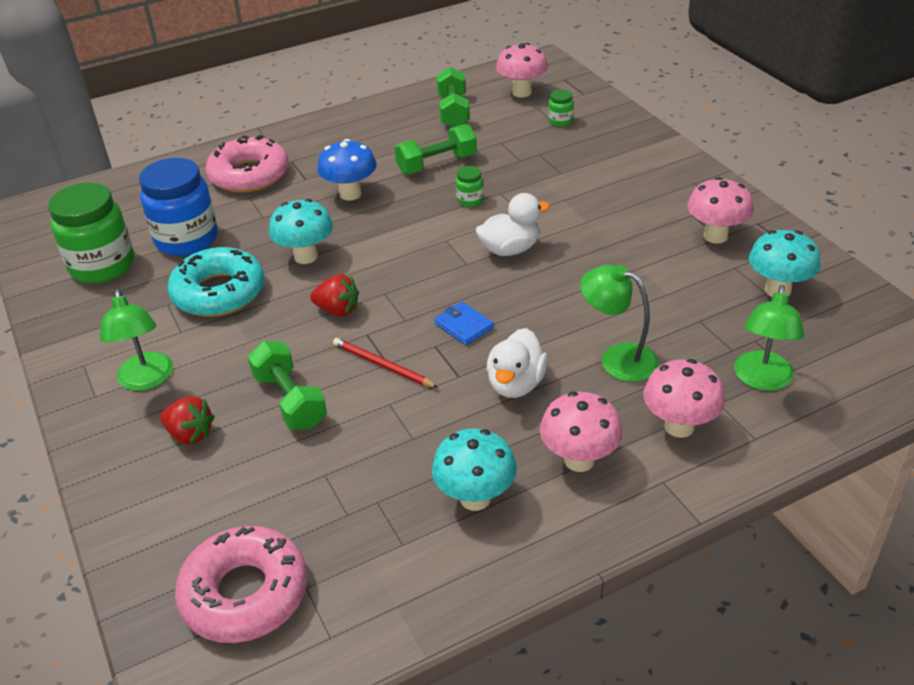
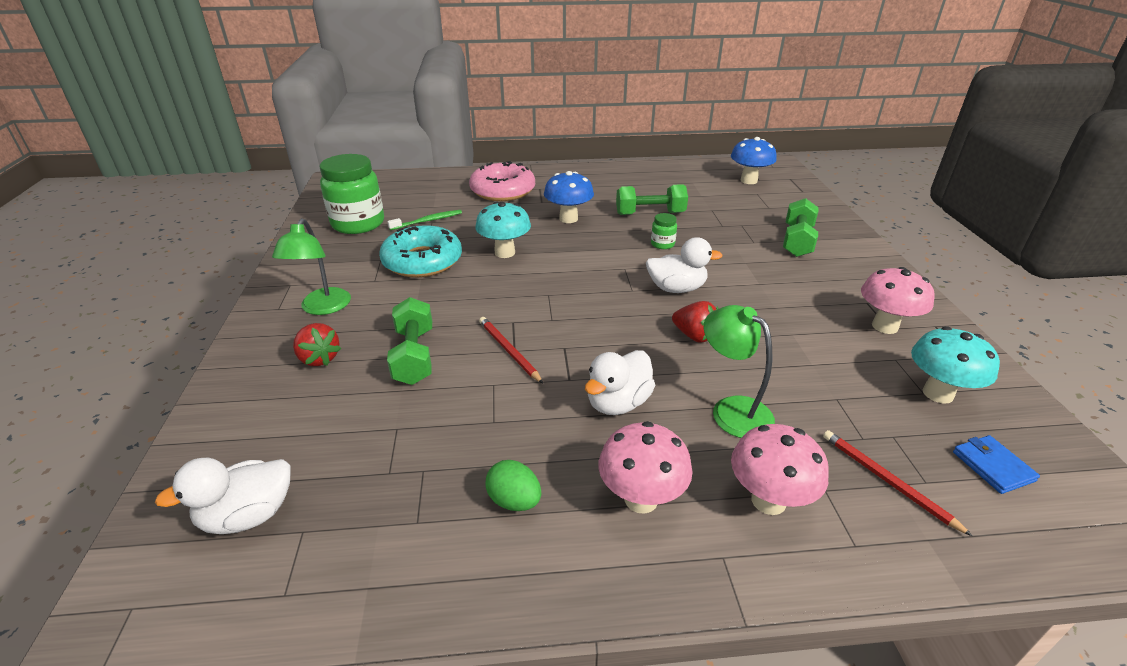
camera: 20 degrees right, 5 degrees down
blue jar [139,158,218,256] -> green toothbrush [387,210,462,230]
pink donut [175,526,307,643] -> white duck [155,458,290,534]
red strawberry [310,274,359,317] -> red strawberry moved to [672,301,719,343]
turquoise mushroom [432,428,517,511] -> green egg [485,460,541,511]
blue wallet [435,302,494,345] -> blue wallet moved to [953,435,1040,494]
green dumbbell [437,67,470,127] -> green dumbbell moved to [783,198,818,257]
pink mushroom [496,43,548,98] -> blue mushroom [731,137,777,184]
green jar [548,89,574,127] -> none
green lamp [734,285,804,391] -> red pencil [823,430,972,536]

